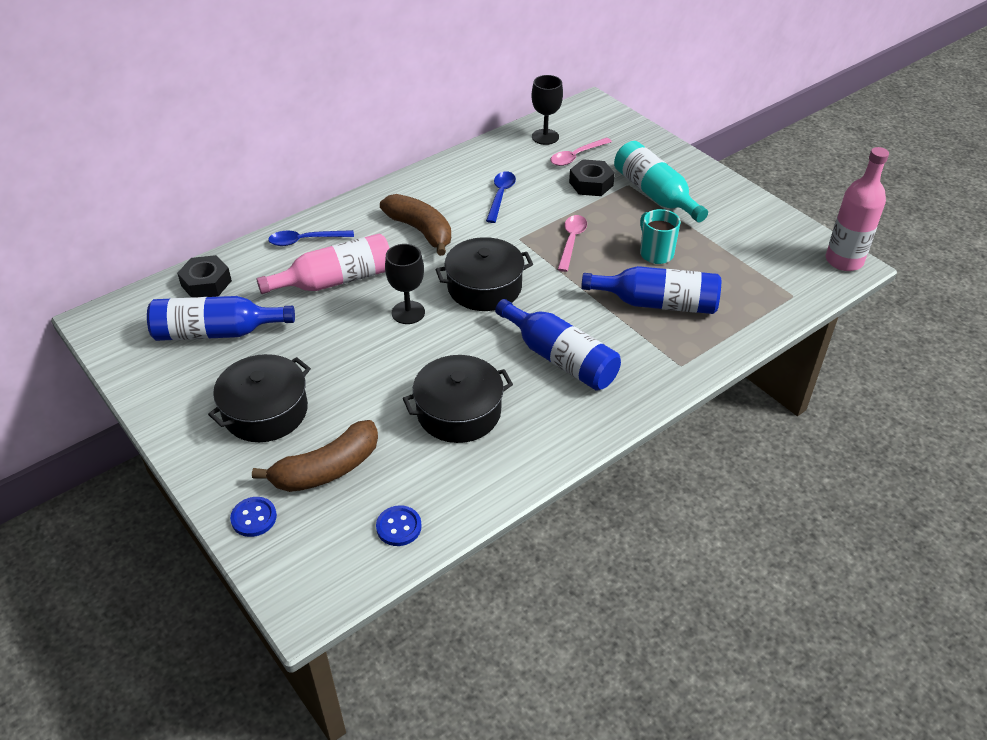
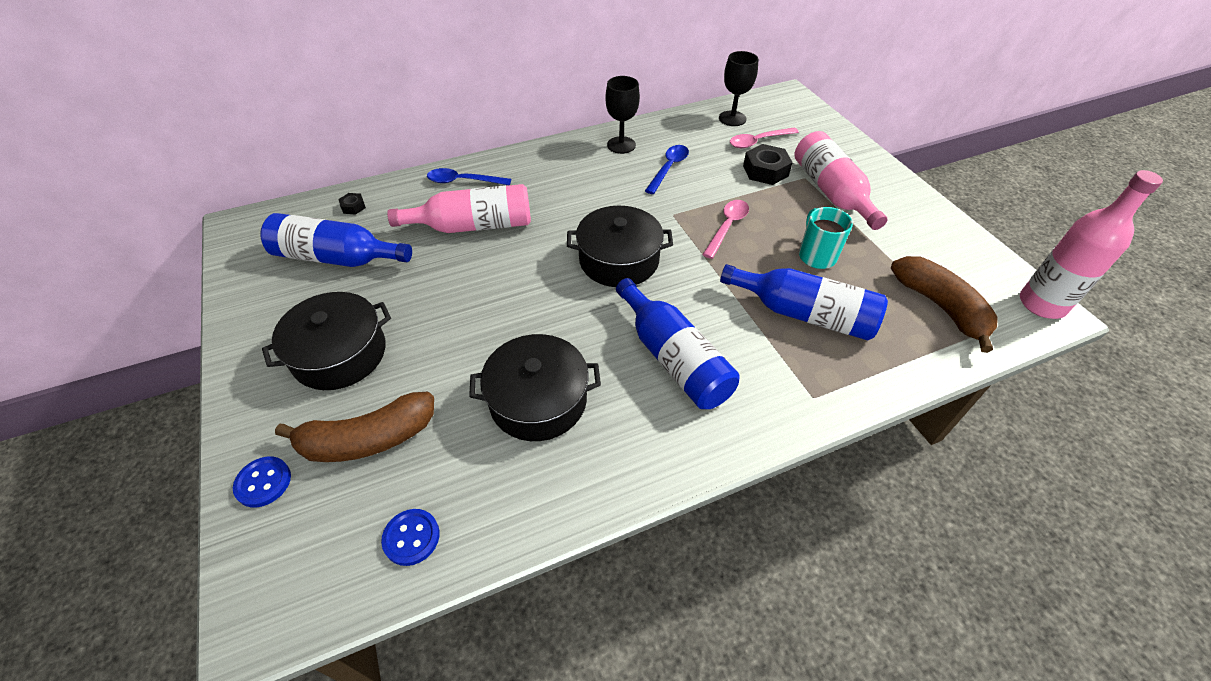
camera: 15 degrees right, 5 degrees up
black nut [177,255,232,297] -> black nut [338,193,366,214], size x0.51
brown banana [380,194,451,256] -> brown banana moved to [891,256,997,353]
black goblet [385,244,425,324] -> black goblet moved to [605,76,640,154]
turquoise bottle [614,141,708,222] -> pink bottle [794,131,888,230]

